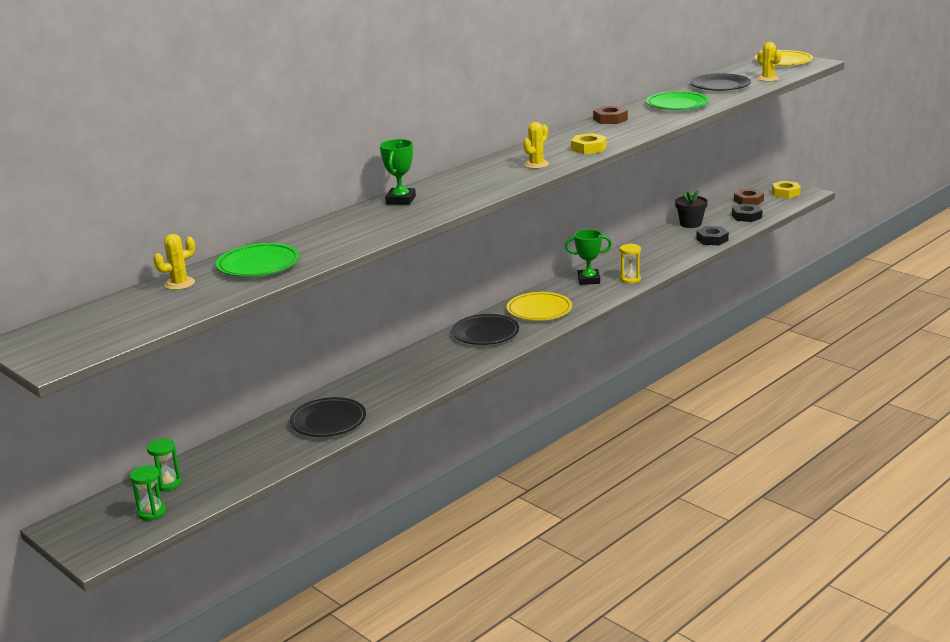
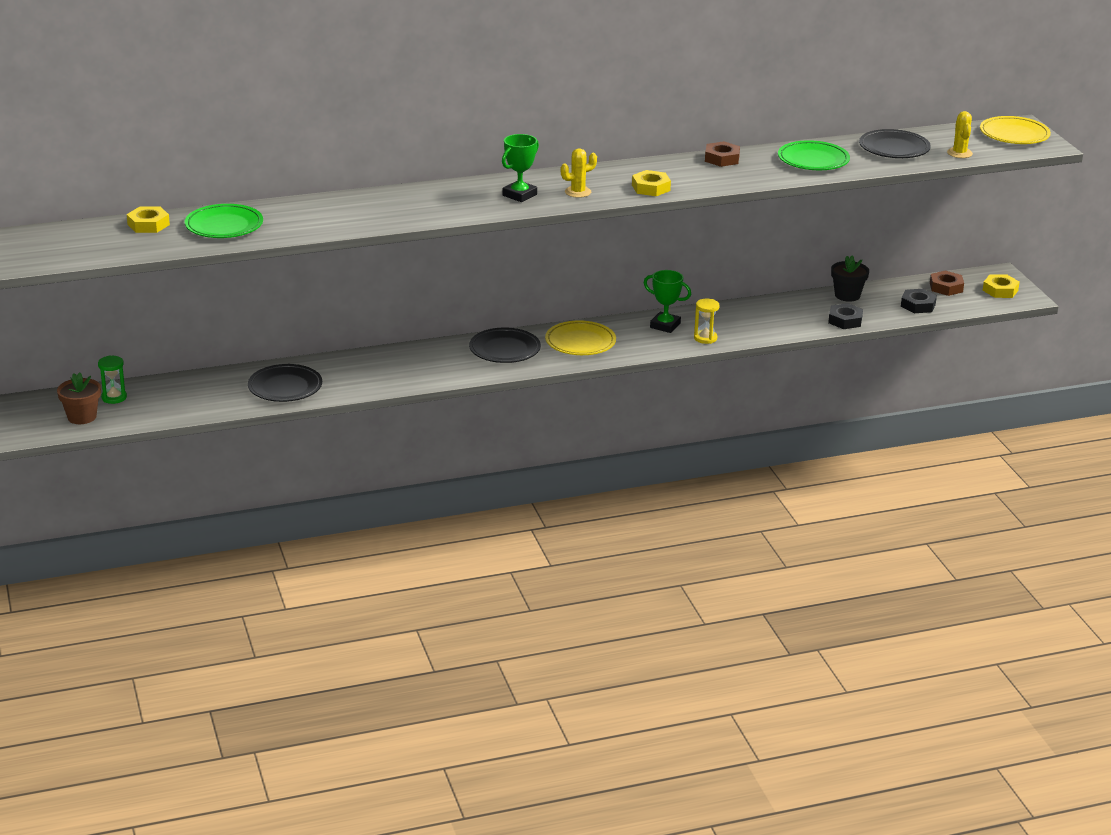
camera: 25 degrees right, 5 degrees up
green hourglass [130,465,166,521] -> brown flower pot [57,372,101,424]
yellow cactus [153,234,195,290] -> yellow nut [127,207,170,233]
green trophy [380,139,416,205] -> green trophy moved to [502,134,539,202]

